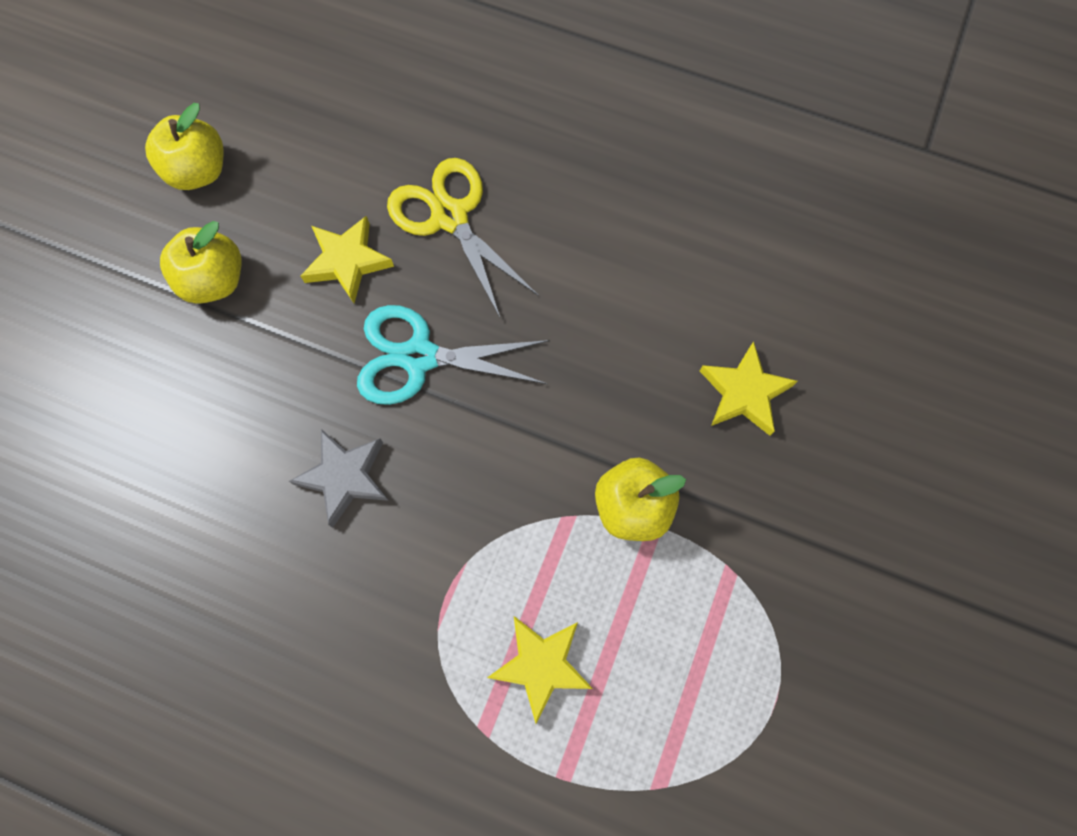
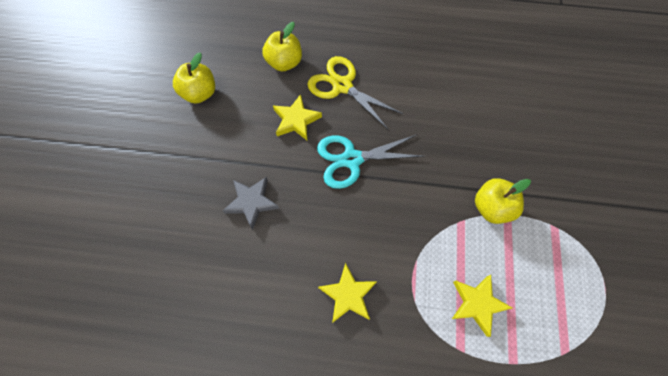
camera: 15 degrees left, 5 degrees down
yellow apple [160,221,241,304] -> yellow apple moved to [262,22,302,71]
grey star [289,429,389,528] -> grey star moved to [223,177,279,230]
yellow star [700,341,798,436] -> yellow star moved to [318,263,376,323]

